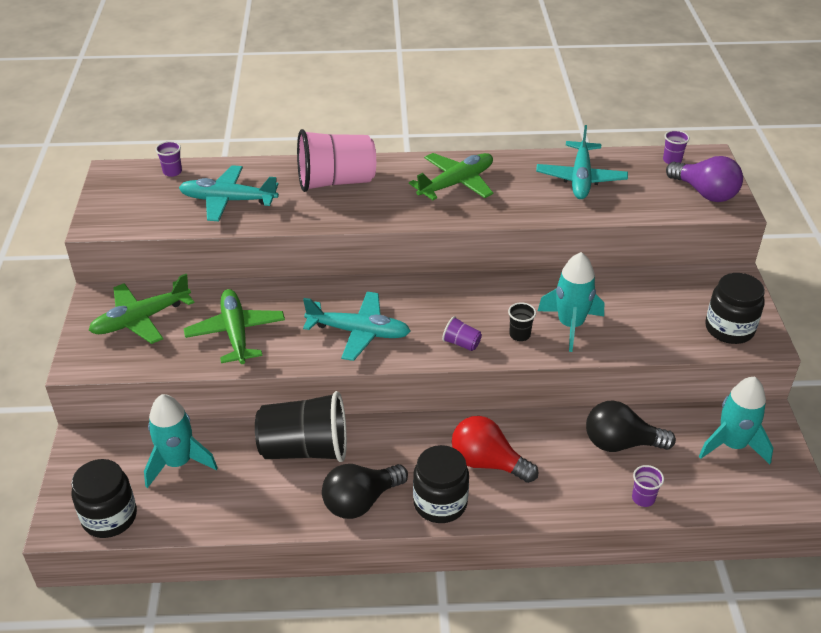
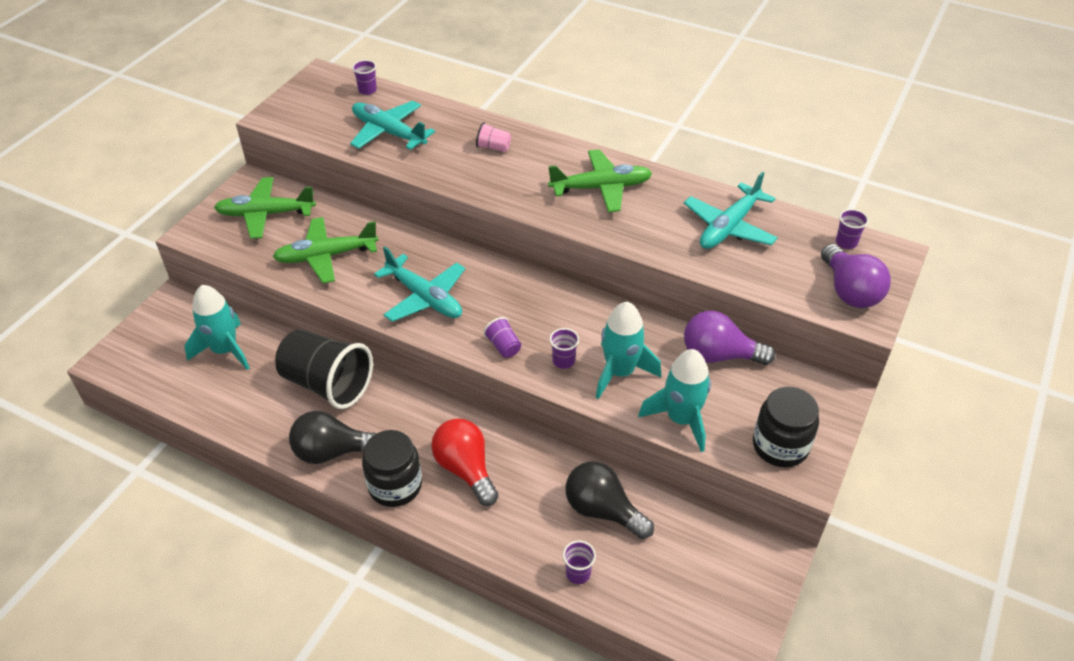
camera: 30 degrees right, 5 degrees up
black jar [71,459,137,538] -> none
green plane [184,289,285,364] -> green plane turned 120 degrees counterclockwise [273,217,379,283]
pink cup [297,129,376,192] -> pink cup [476,122,511,152], size x0.41
black cup [508,302,536,341] -> purple cup [549,328,579,369]
turquoise rocket [699,377,773,464] -> turquoise rocket moved to [638,349,711,452]
none -> purple light bulb [684,311,775,365]

